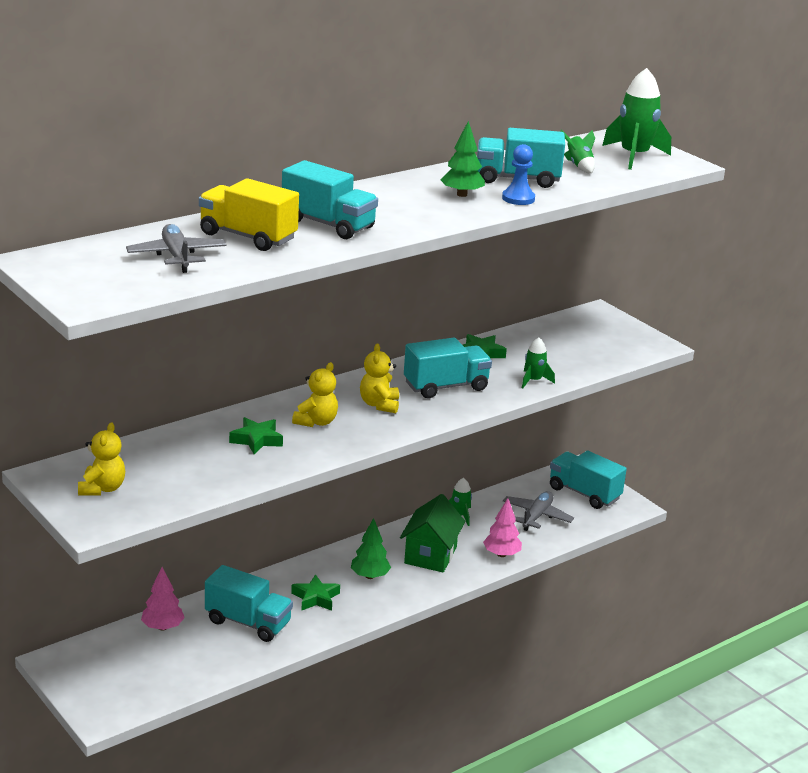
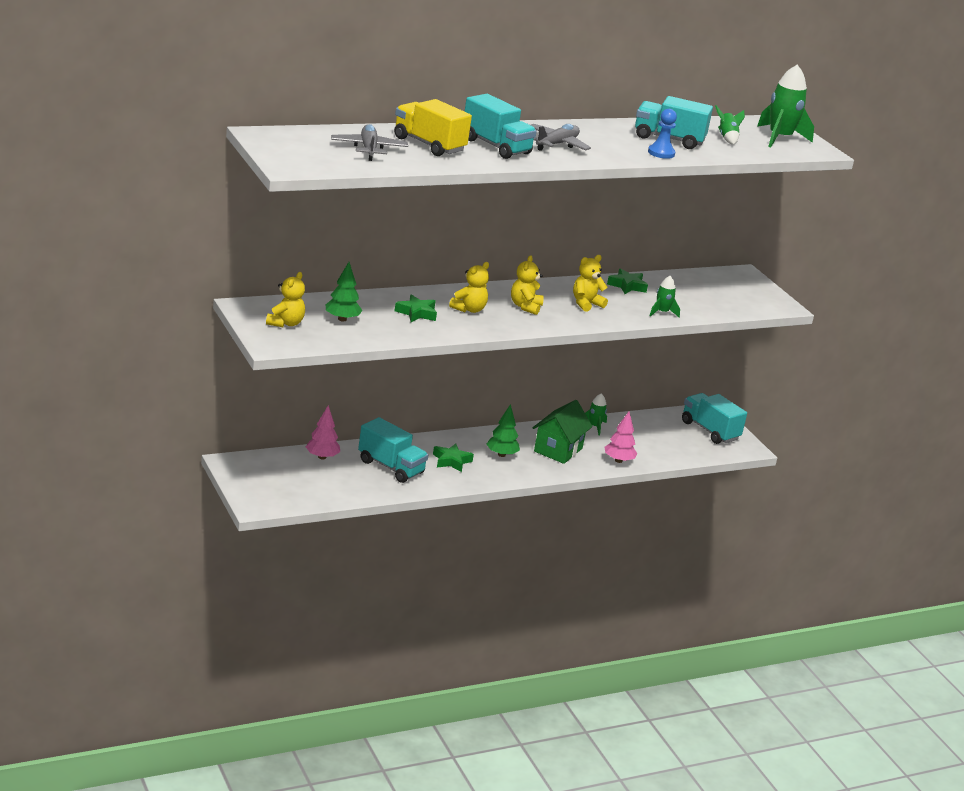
camera: 10 degrees right, 0 degrees up
turquoise truck [404,338,492,398] -> yellow teddy bear [573,255,608,312]
green tree [441,121,485,197] -> green tree moved to [326,262,362,322]
grey plane [503,491,574,531] -> grey plane moved to [531,124,591,151]

